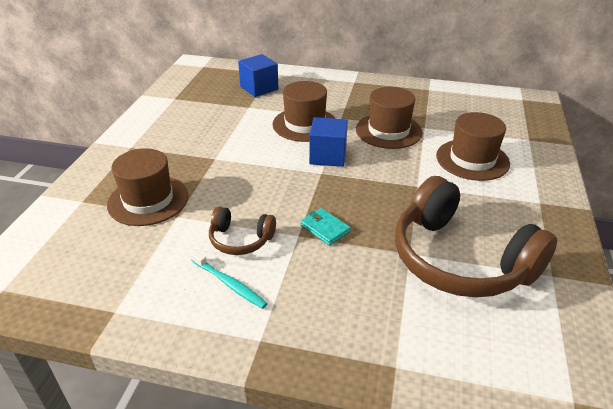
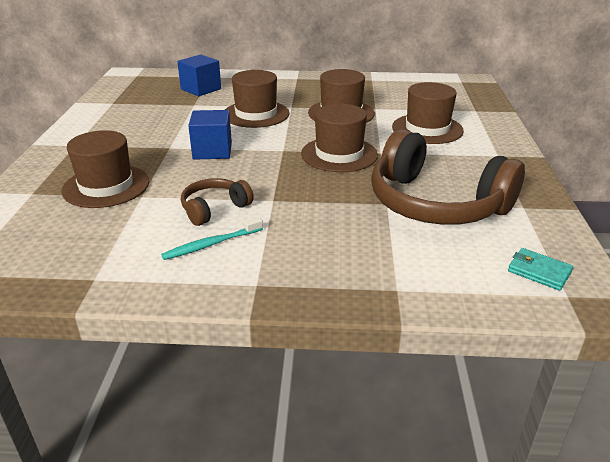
camera: 10 degrees left, 5 degrees down
turquoise toothbrush [190,250,268,309] -> turquoise toothbrush turned 120 degrees clockwise [161,217,263,260]
brown headphones [209,207,276,255] -> brown headphones turned 135 degrees clockwise [181,178,254,226]
turquoise wallet [300,208,351,245] -> turquoise wallet moved to [508,248,573,291]
blue cube [309,117,348,167] -> blue cube moved to [188,110,232,160]
none -> brown hat [301,104,378,172]

